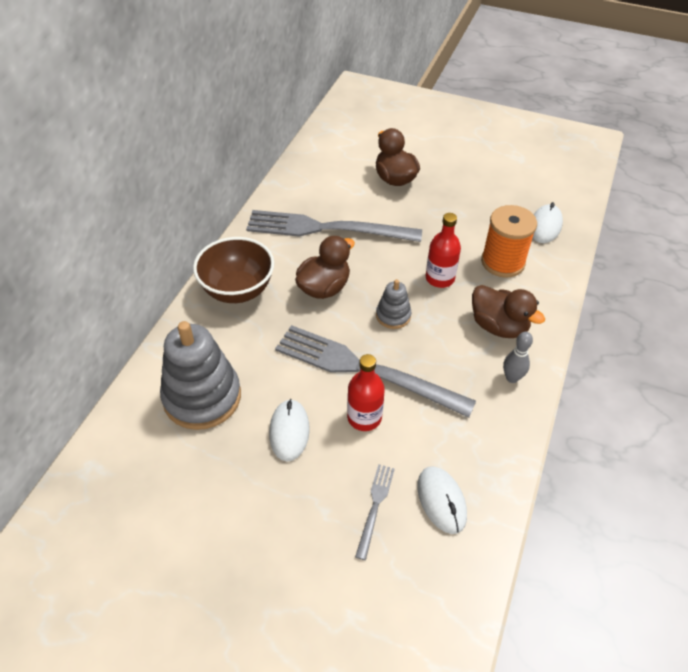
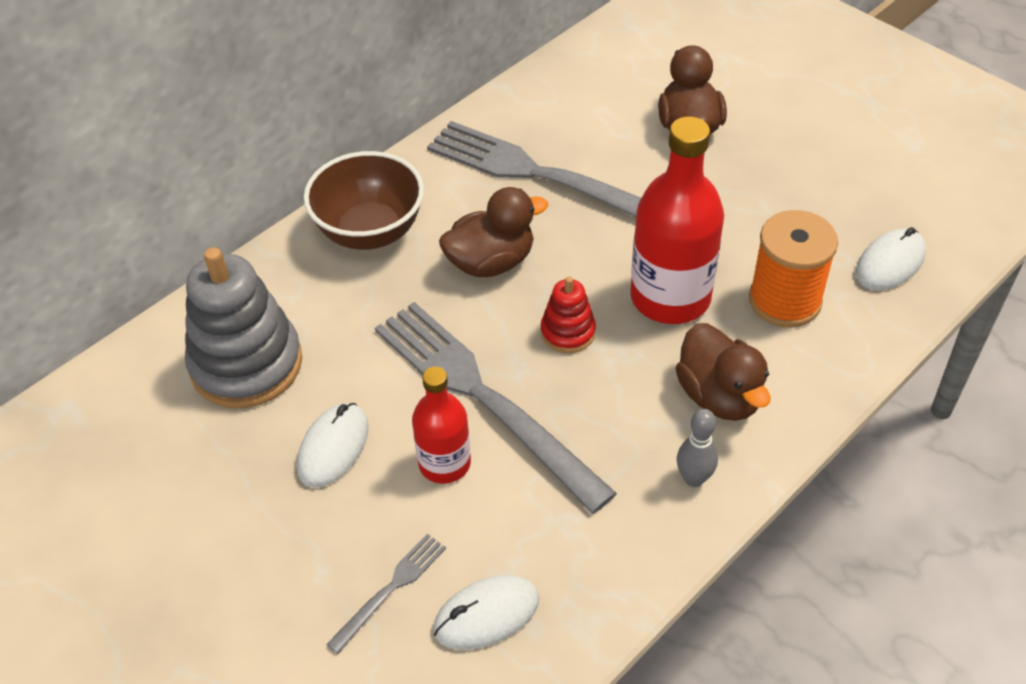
camera: 25 degrees right, 0 degrees up
grey stacking toy [376,279,412,329] -> red stacking toy [541,277,596,353]
white mouse [417,466,467,534] -> white mouse turned 60 degrees clockwise [433,575,539,650]
red bottle [426,213,461,288] -> red bottle [630,116,724,324], size x1.70

